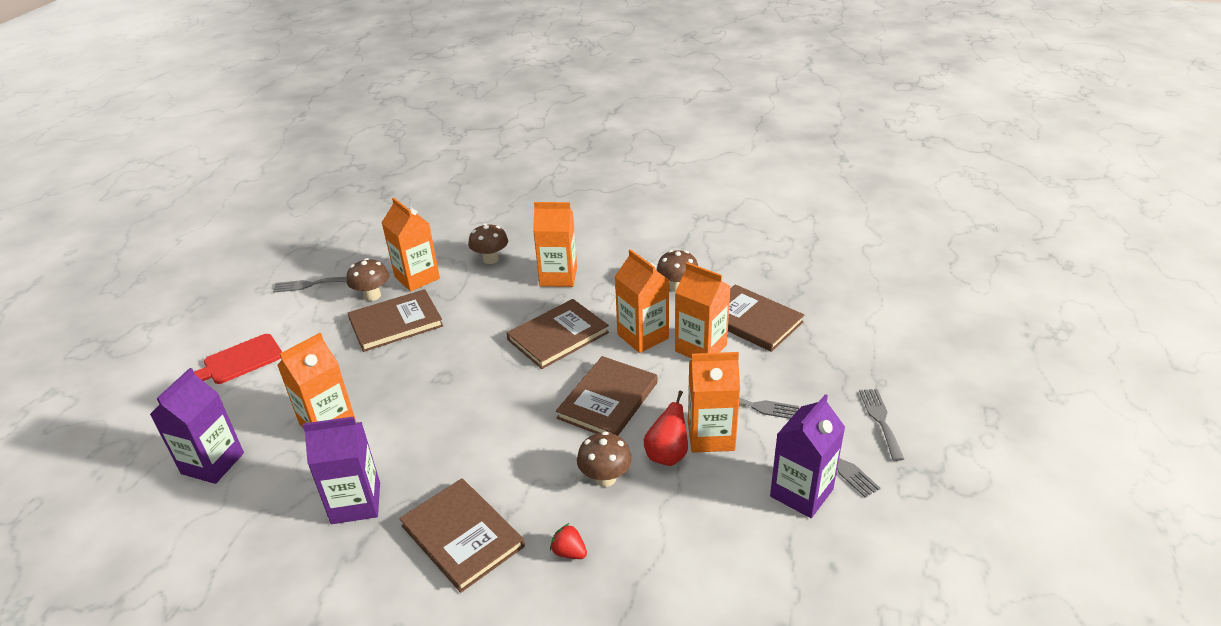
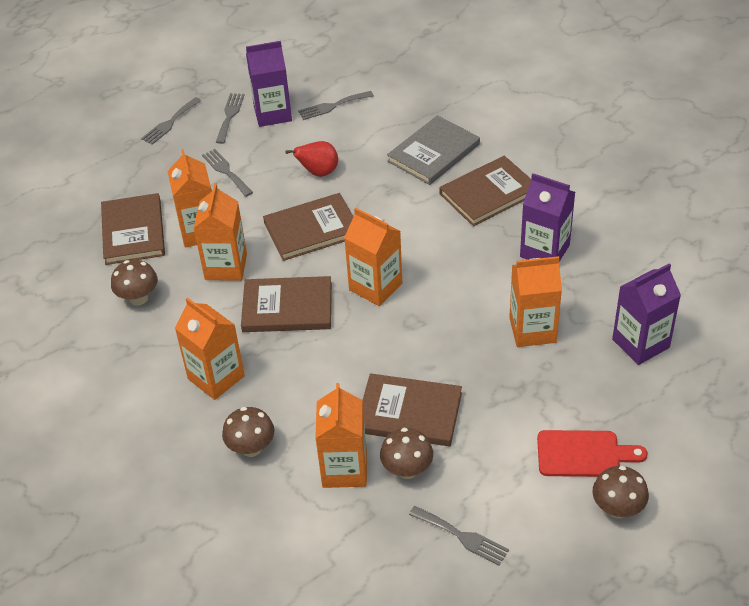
camera: 140 degrees left, 10 degrees up
brown book [399,478,525,593] -> brown book turned 60 degrees clockwise [439,156,531,226]
red strawberry [550,523,587,559] -> grey book [387,115,480,185]
brown mushroom [577,431,632,487] -> brown mushroom moved to [592,466,649,518]
orange carton [688,352,740,453] -> orange carton moved to [344,208,402,306]
none -> grey fork [298,91,374,120]

